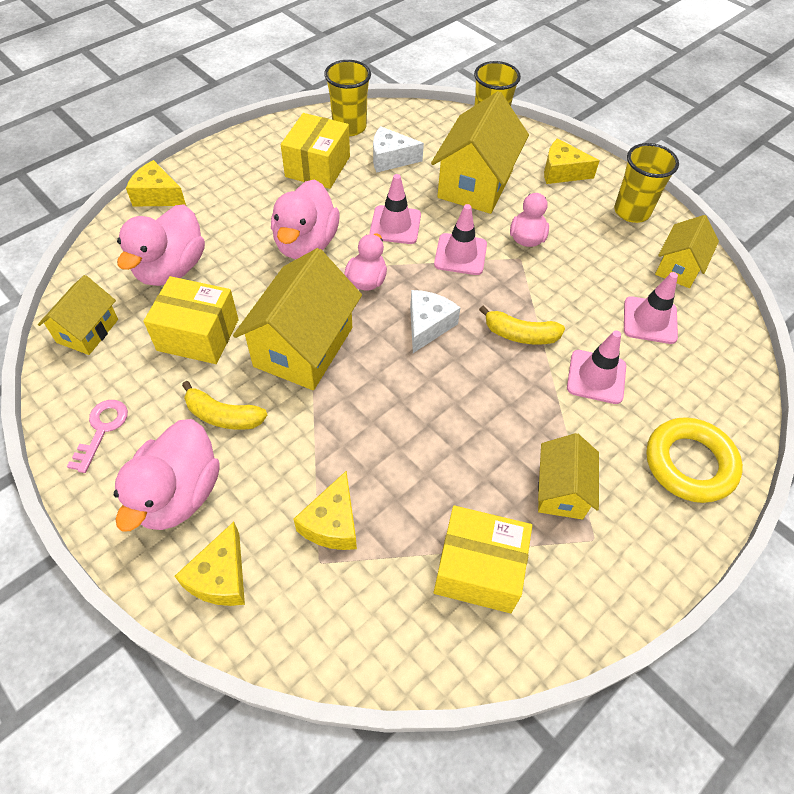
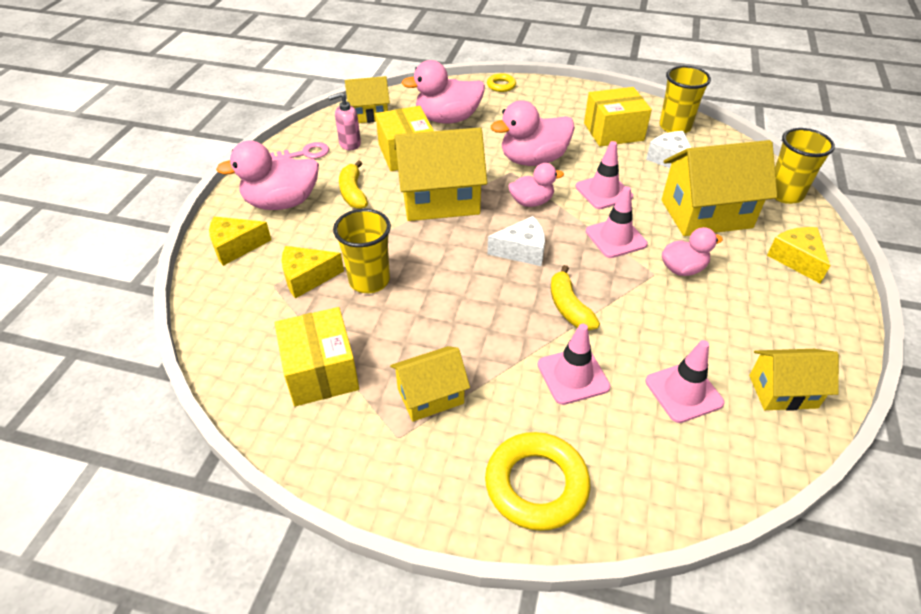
camera: 60 degrees right, 10 degrees down
yellow cheese [126,160,186,206] -> yellow ring [487,73,516,92]
yellow cup [614,143,679,223] -> yellow cup moved to [333,209,391,293]
none -> pink soap dispenser [328,92,361,150]

